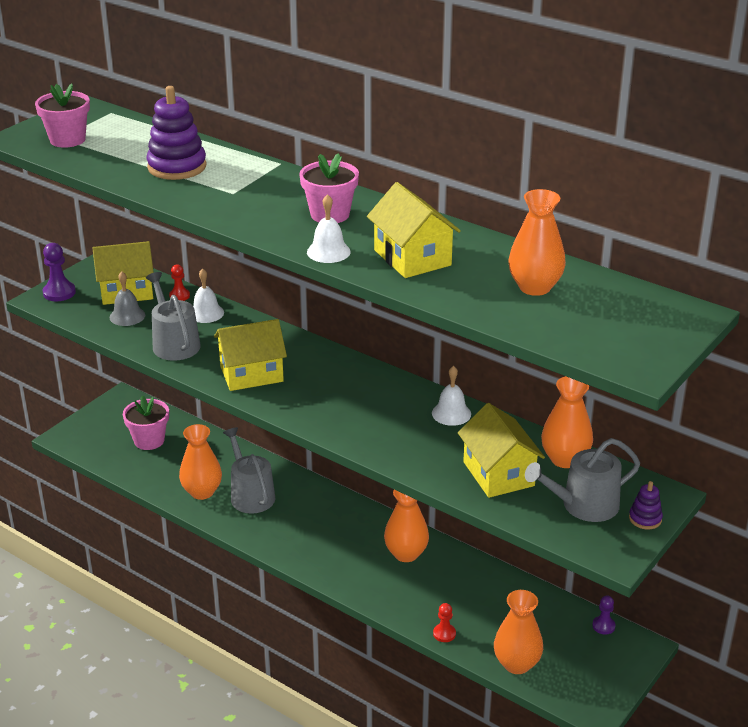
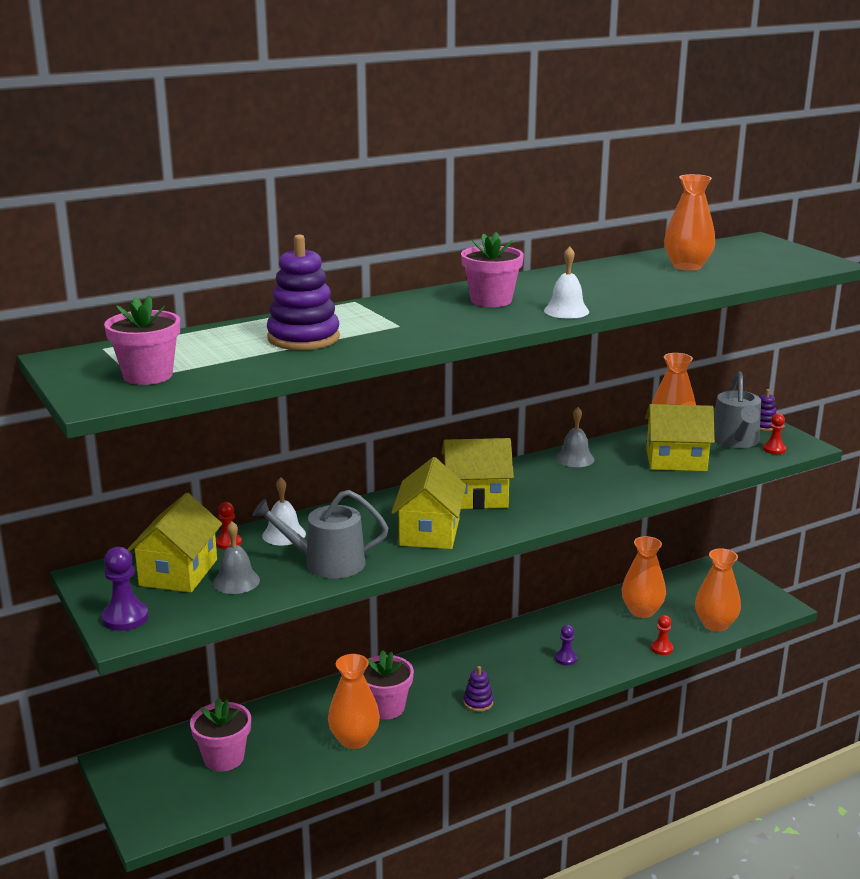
camera: 65 degrees left, 10 degrees down
grey watering can [223,427,275,514] -> pink flower pot [363,650,414,720]
yellow house [367,182,461,278] -> yellow house moved to [442,438,514,509]
orange vase [384,490,429,562] -> orange vase moved to [622,536,666,618]
white bell [432,366,471,426] -> grey bell [556,407,594,467]
purple pawn [592,595,616,635] -> purple pawn moved to [555,625,577,665]
none -> purple stacking toy [463,666,493,712]
none -> red pawn [763,413,786,454]

